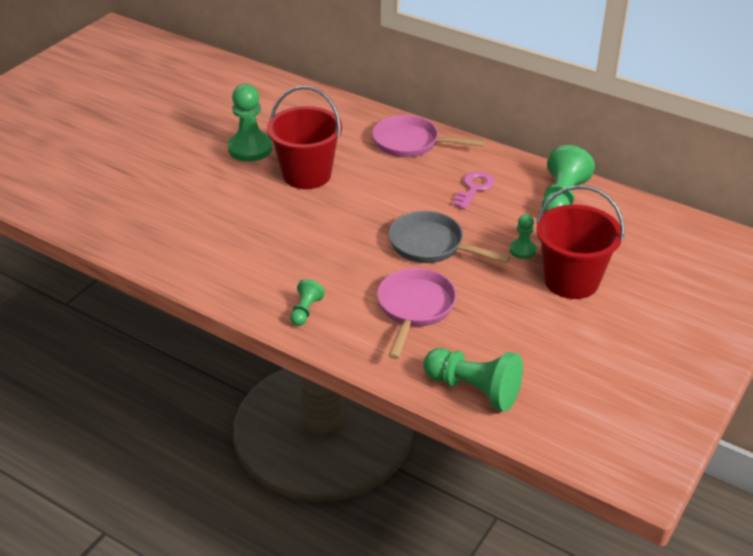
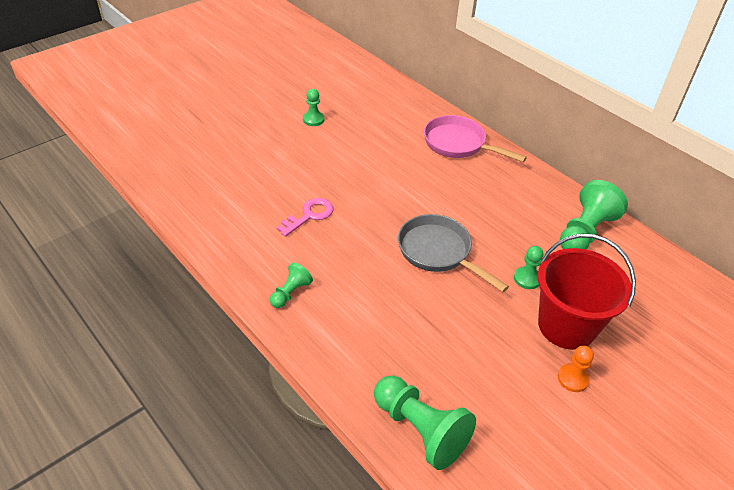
camera: 15 degrees right, 5 degrees up
green pawn [228,84,273,162] -> green pawn [303,89,324,126], size x0.53
red bucket [267,86,342,189] -> none
pink pan [377,268,457,359] -> none
pink key [453,171,495,209] -> pink key moved to [276,198,334,237]
none -> orange pawn [558,346,594,392]

